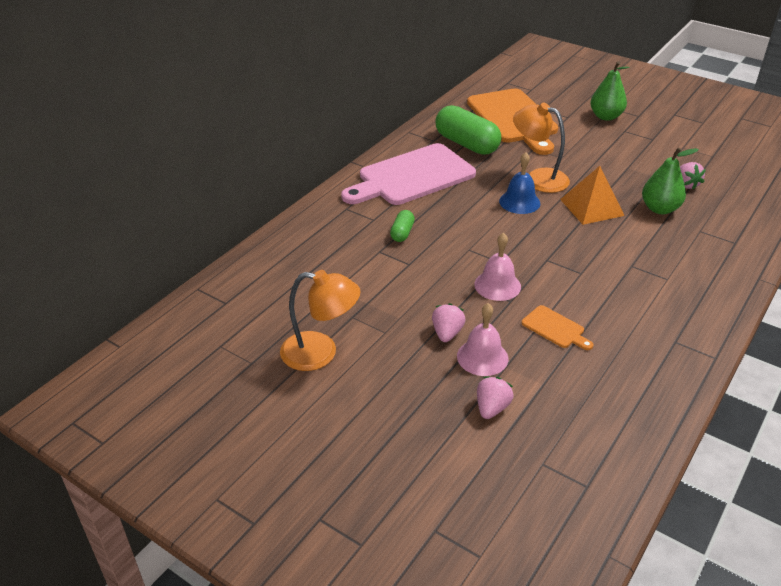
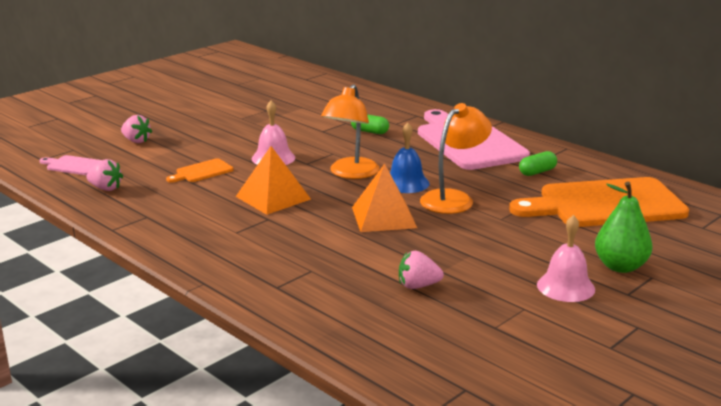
camera: 100 degrees right, 15 degrees down
orange lamp [280,270,361,371] -> orange lamp moved to [321,84,379,179]
pink strawberry [432,303,466,342] -> pink strawberry moved to [86,159,123,191]
green capsule [436,105,501,155] -> green capsule [519,151,557,176], size x0.48
pink bell [457,303,508,376] -> pink bell moved to [537,215,595,302]
green pear [642,148,699,214] -> none
none -> pink cutting board [39,155,102,175]
none -> orange pyramid [236,146,311,215]

